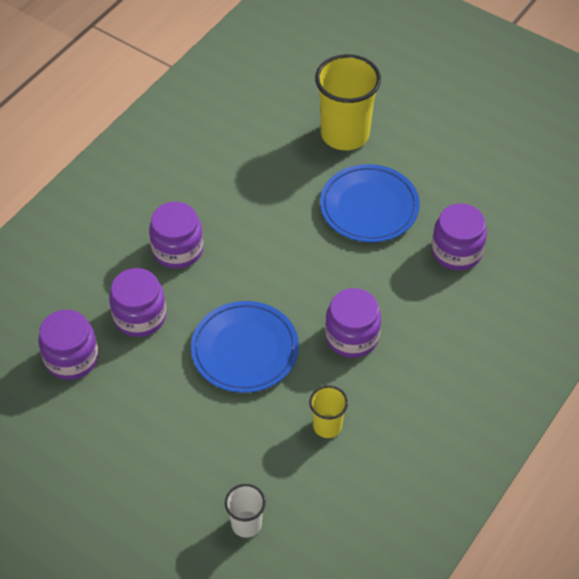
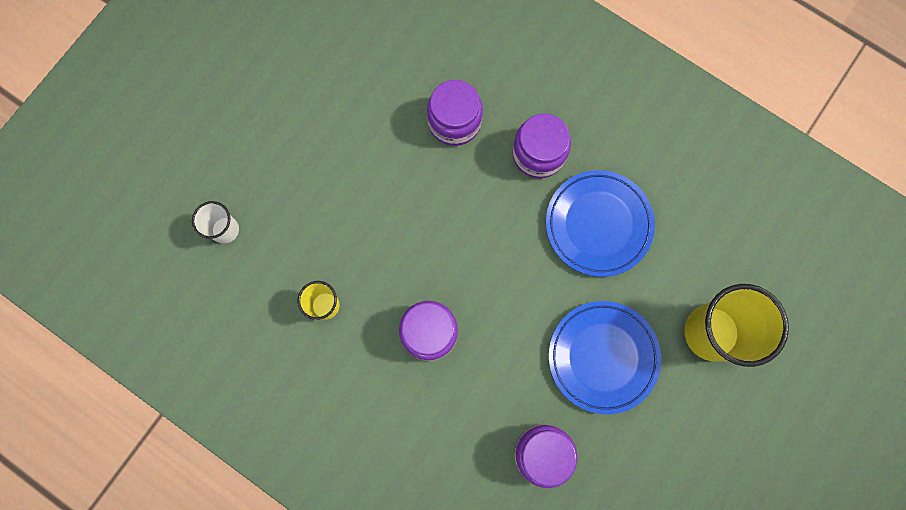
camera: 90 degrees right, 25 degrees up
purple jar [38,310,98,380] -> none
blue plate [191,301,299,393] -> blue plate moved to [546,170,655,277]

